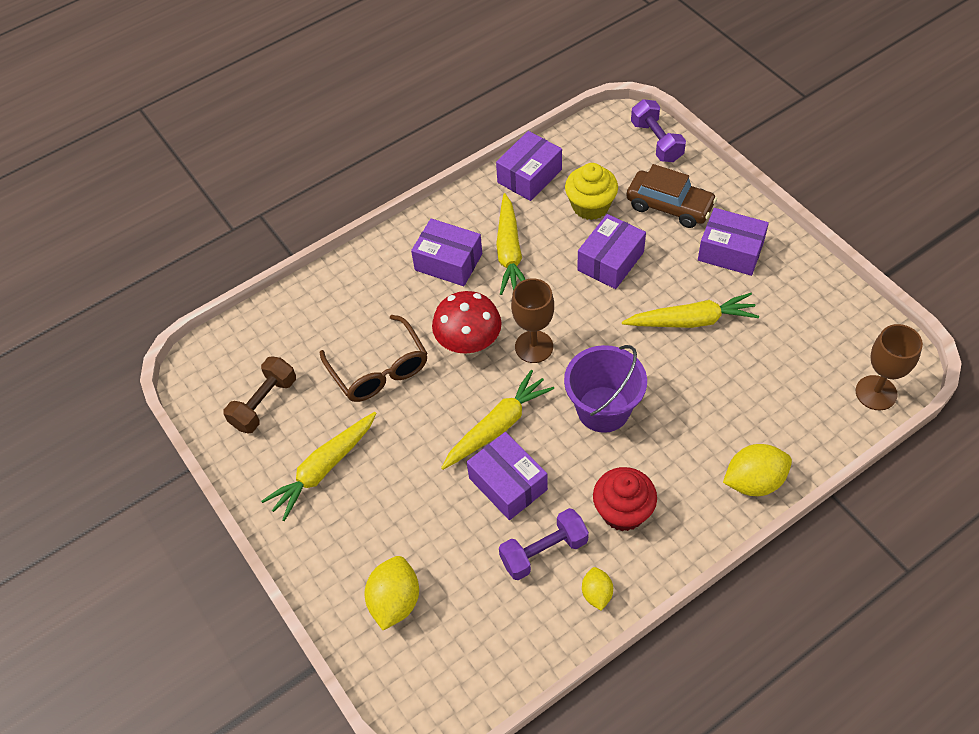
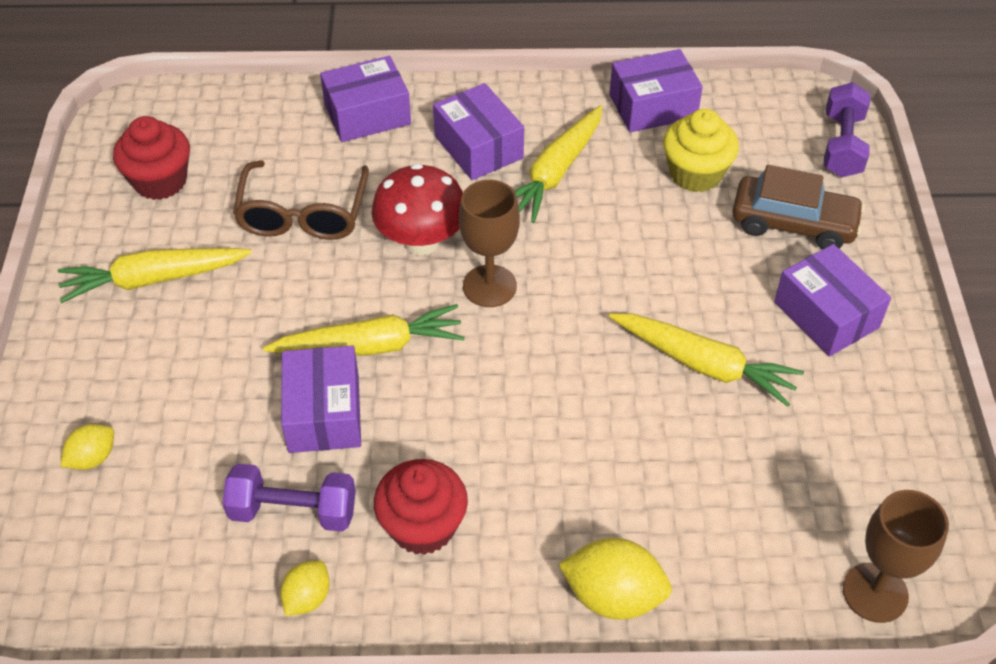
camera: 30 degrees right, 5 degrees down
brown dumbbell [223,356,296,434] -> red cupcake [113,116,190,200]
yellow lemon [365,556,419,630] -> yellow lemon [61,424,114,470], size x0.58
purple bucket [564,345,647,433] -> none
purple box [577,214,646,289] -> purple box moved to [320,56,411,142]
brown car [626,164,717,228] -> brown car turned 45 degrees counterclockwise [732,165,865,250]

